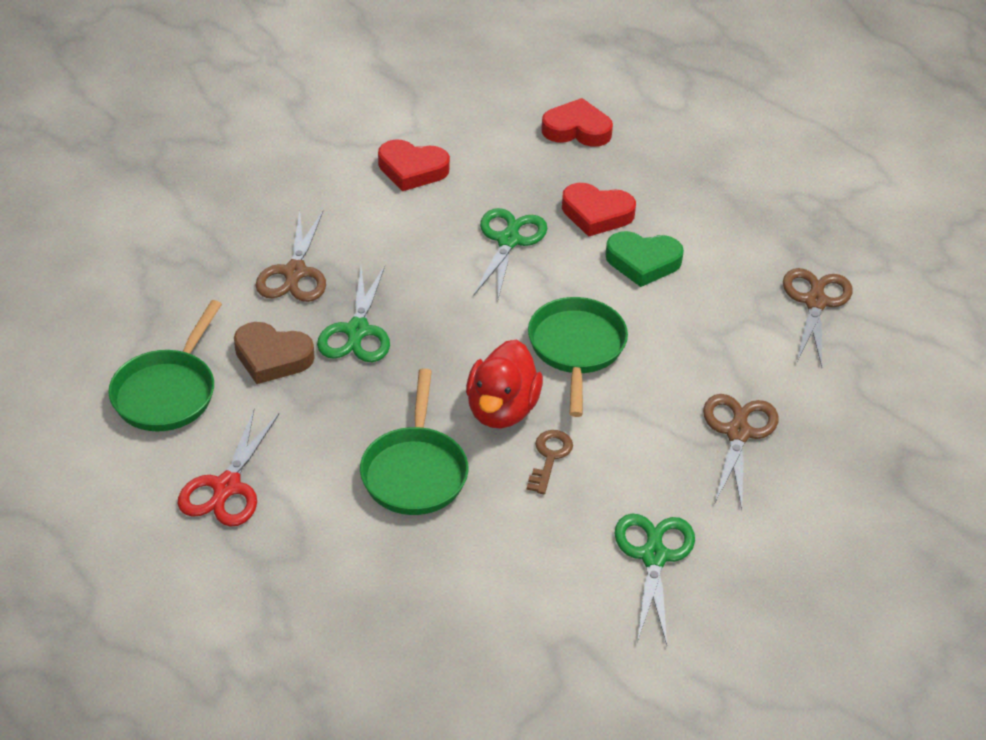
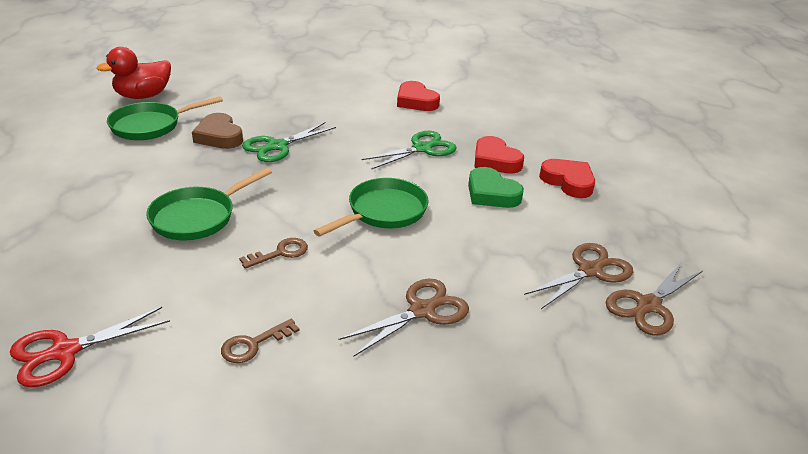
camera: 40 degrees right, 10 degrees down
red scissors [178,410,279,527] -> red scissors moved to [10,307,170,388]
brown scissors [255,211,326,302] -> brown scissors moved to [606,262,703,336]
red duck [466,339,543,428] -> red duck moved to [97,47,171,99]
red heart [542,98,613,147] -> red heart moved to [539,159,595,198]
green scissors [614,514,695,645] -> brown key [221,319,299,363]

